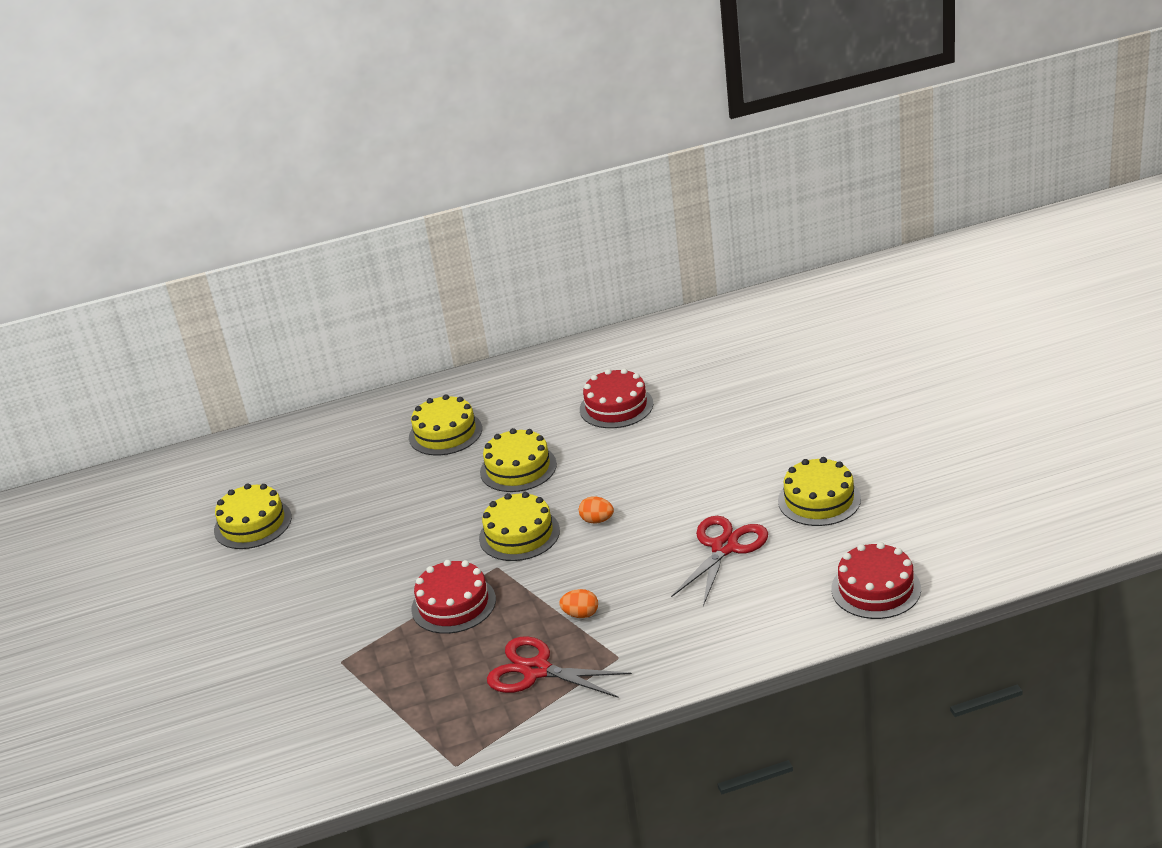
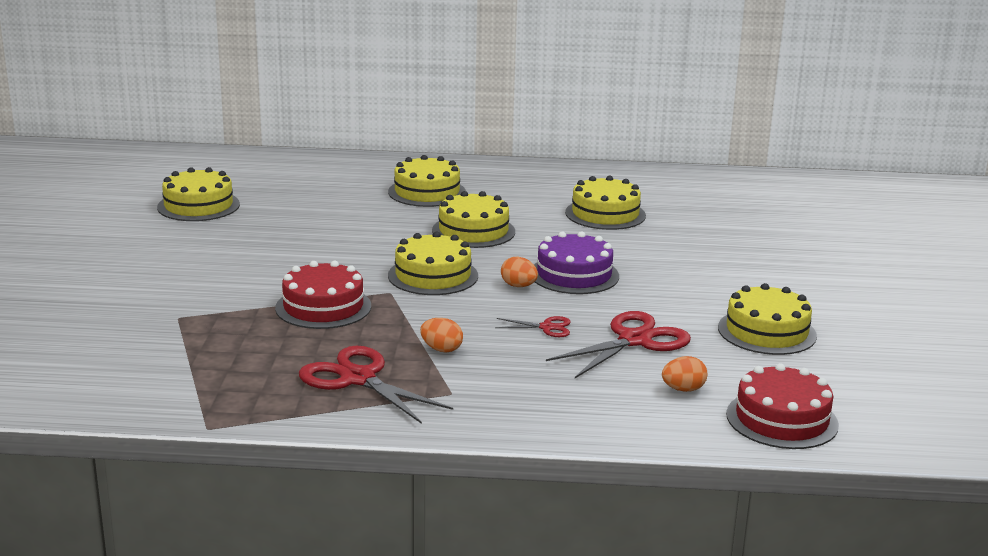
camera: 15 degrees right, 10 degrees down
red cake [580,368,653,428] -> yellow cake [565,176,646,230]
none -> red scissors [495,316,571,337]
none -> purple cake [534,231,619,294]
none -> orange egg [662,356,707,392]

